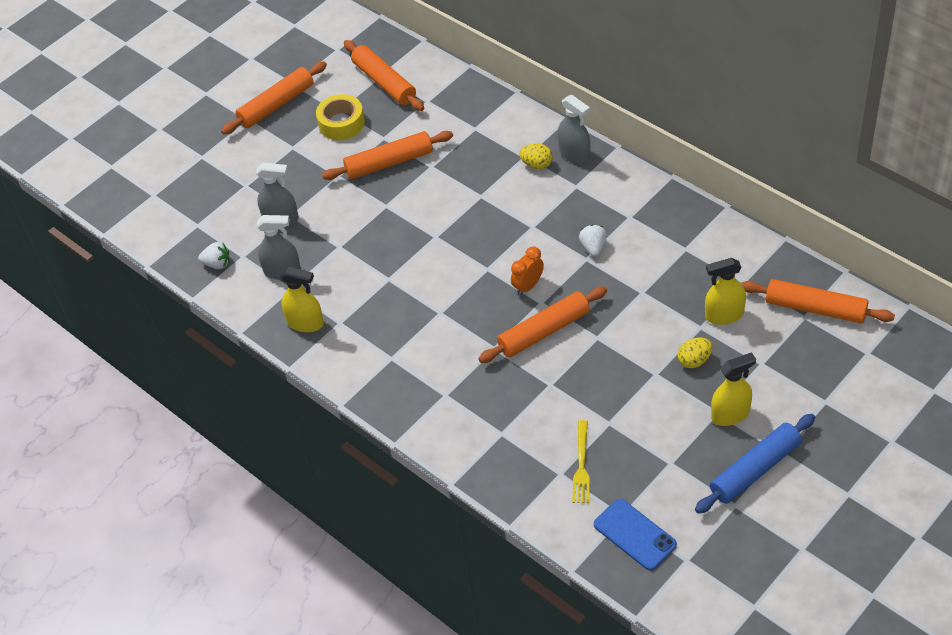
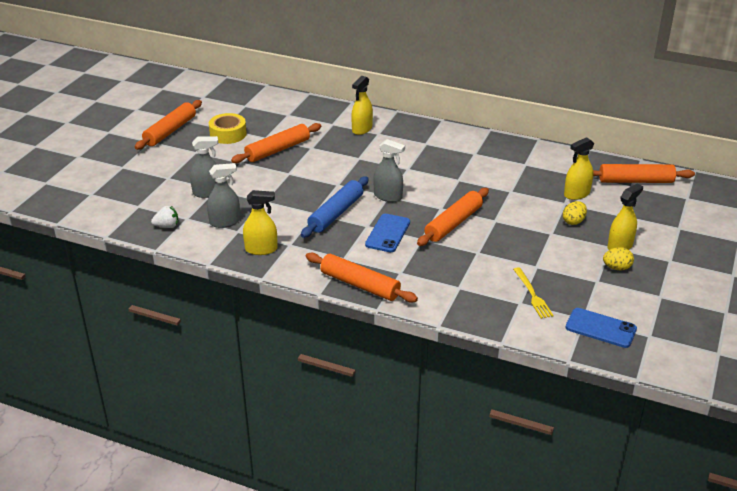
camera: 25 degrees left, 15 degrees down
orange rolling pin [344,40,424,111] -> orange rolling pin moved to [306,253,418,302]
orange clock [511,247,544,296] -> none
yellow egg [519,143,553,169] -> yellow egg moved to [603,247,634,270]
grey spray bottle [558,95,590,164] -> grey spray bottle moved to [373,139,405,202]
white strawberry [579,224,607,257] -> none
blue rolling pin [695,414,815,514] -> blue rolling pin moved to [301,176,369,238]
none -> yellow spray bottle [351,76,373,135]
none -> blue phone [365,214,410,252]

